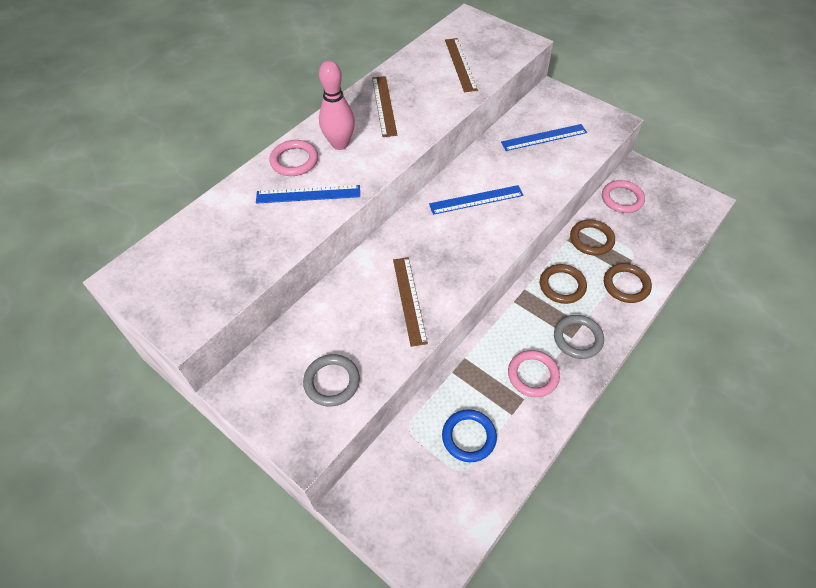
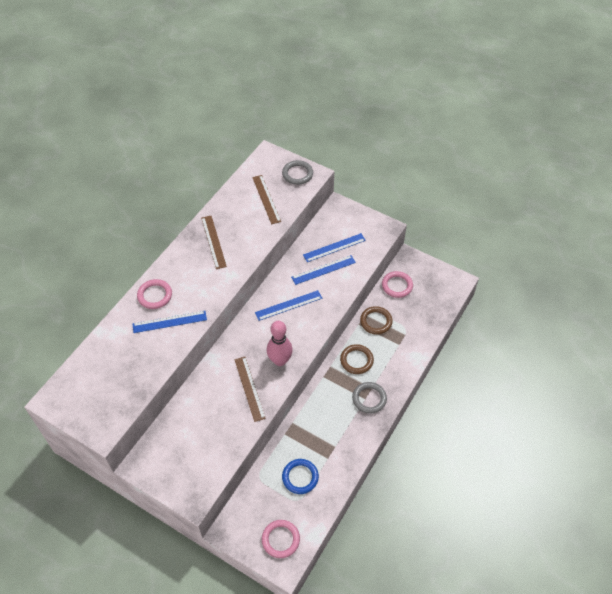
camera: 10 degrees left, 0 degrees up
grey ring [303,354,360,407] -> grey ring moved to [282,160,313,185]
pink bowling pin [319,60,355,150] -> pink bowling pin moved to [267,321,293,366]
pink ring [508,350,560,397] -> pink ring moved to [262,520,300,558]
brown ring [604,263,652,303] -> none
none -> blue ruler [291,255,356,285]

